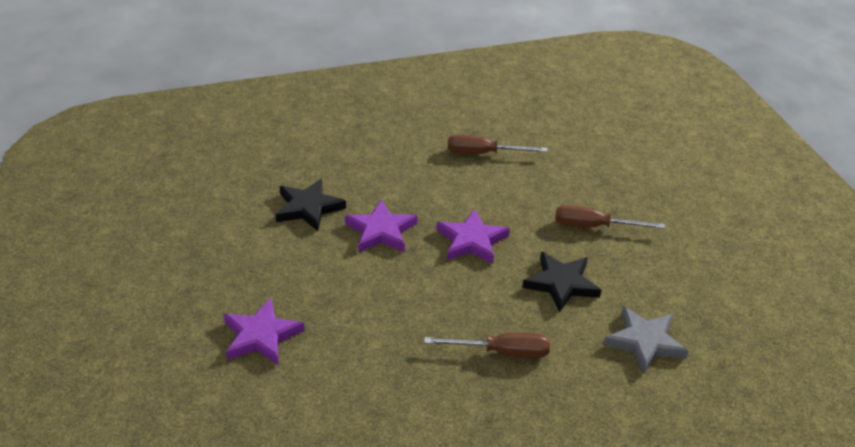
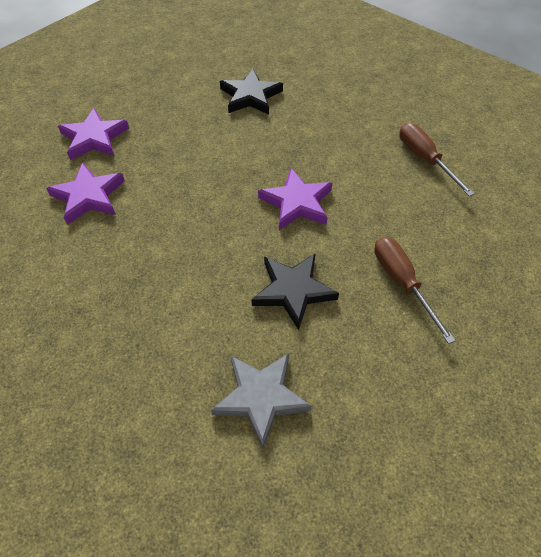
camera: 60 degrees right, 15 degrees up
purple star [345,200,418,253] -> purple star moved to [46,163,125,225]
brown screwdriver [424,332,550,358] -> none

